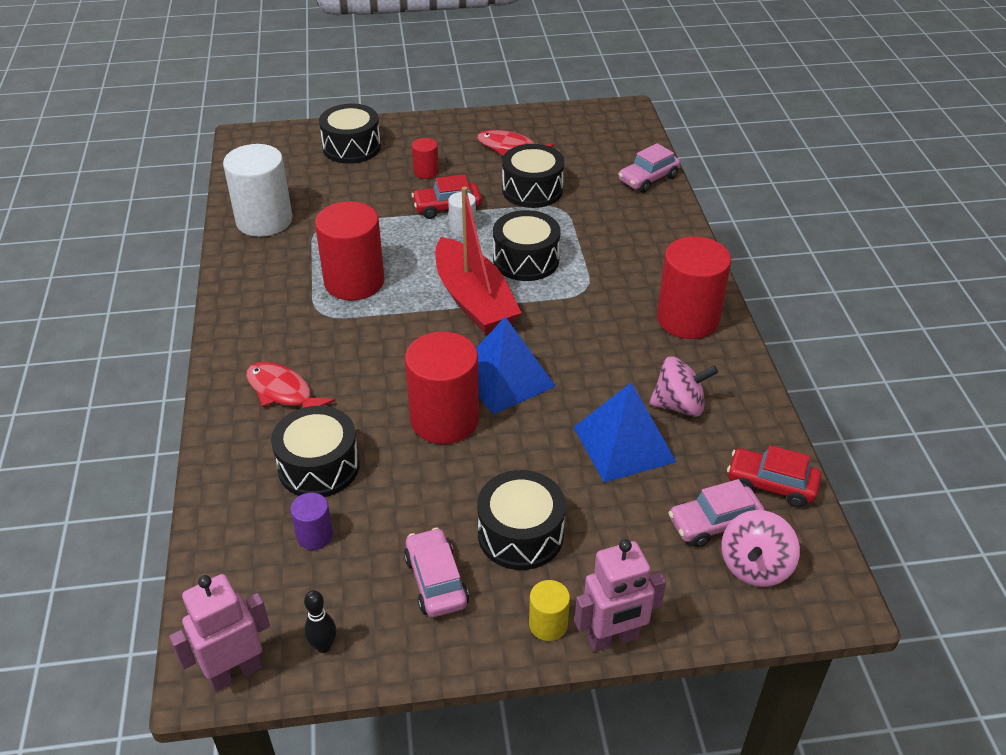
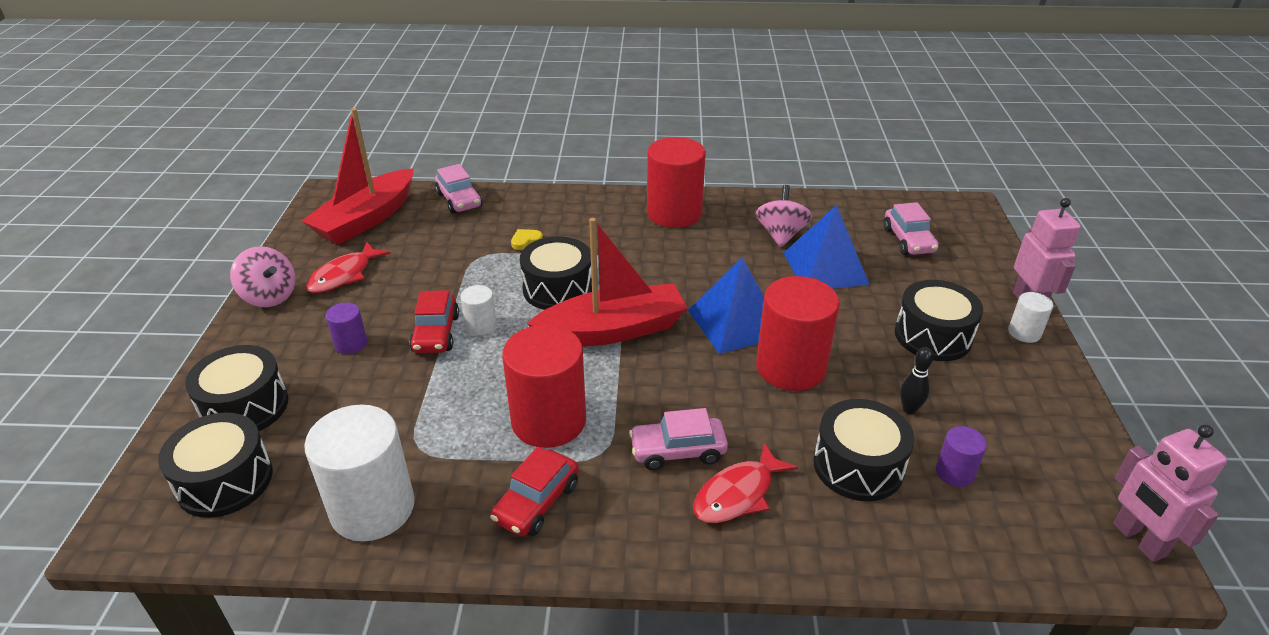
camera: 80 degrees left, 5 degrees down
black bowling pin [304,590,336,653] -> black bowling pin moved to [900,347,933,414]
pink car [404,527,469,617] -> pink car moved to [629,408,728,470]
red cylinder [412,138,439,179] -> purple cylinder [326,303,367,354]
black drum [502,144,564,208] -> black drum moved to [158,413,273,518]
yellow cylinder [529,580,570,641] -> white cylinder [1008,292,1053,343]
pink spinning top [721,510,800,587] -> pink spinning top moved to [230,246,295,307]
red car [727,445,822,508] -> red car moved to [490,447,579,536]
none -> red boat [302,108,414,245]
none -> yellow heart [511,229,543,250]

